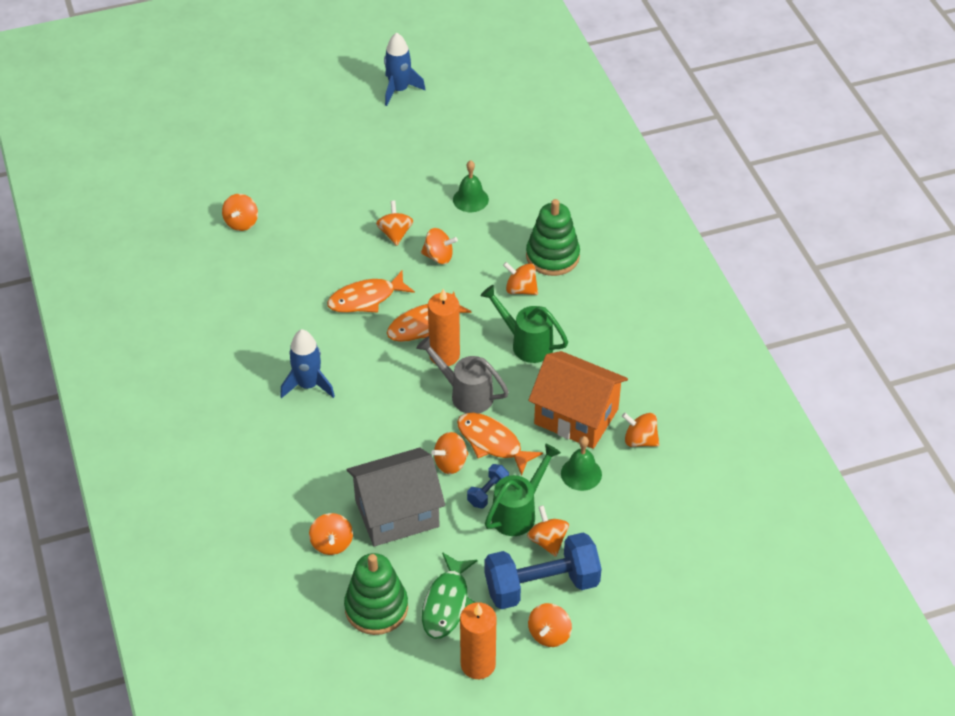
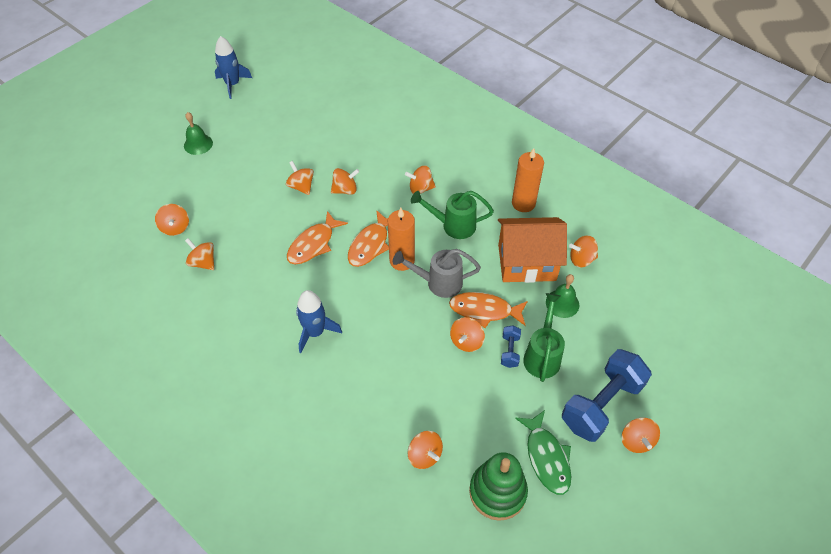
camera: 30 degrees left, 5 degrees up
grey house [347,448,445,547] -> none
green bell [453,160,489,212] -> green bell moved to [184,112,213,155]
orange candle [460,602,496,679] -> orange candle moved to [512,148,544,212]
green stacking toy [526,199,580,276] -> none
orange spinning top [527,505,569,557] -> orange spinning top moved to [185,238,214,270]

